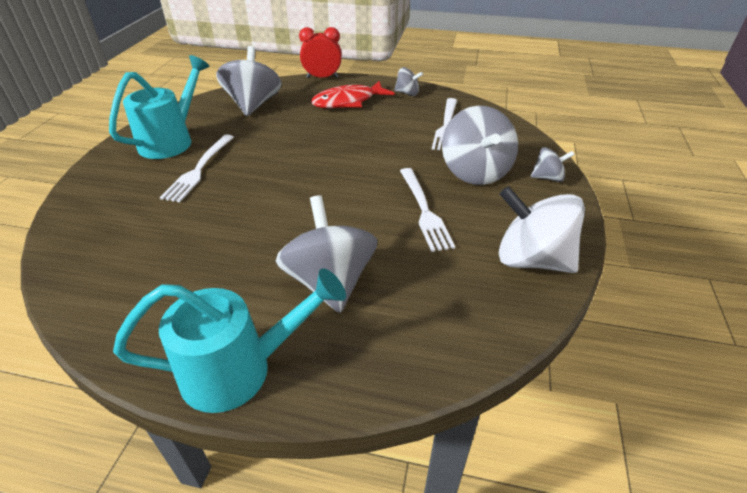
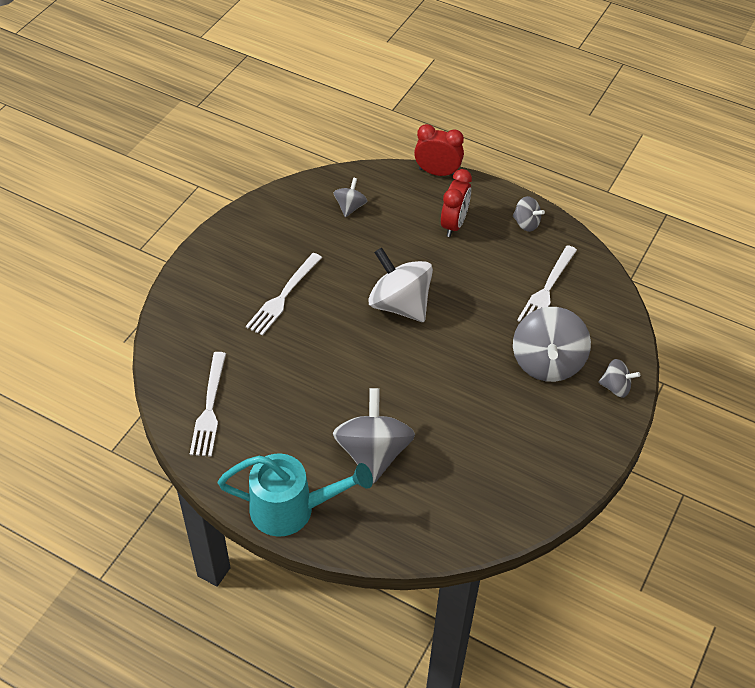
camera: 15 degrees right, 10 degrees up
turquoise watering can [109,55,210,159] -> none
grey spinning top [216,46,281,116] -> grey spinning top [334,177,367,217], size x0.51
red fish [311,81,395,108] -> red clock [441,169,472,237]
white fork [400,168,455,252] -> white fork moved to [190,352,226,457]
white spinning top [499,186,585,273] -> white spinning top moved to [368,248,433,322]

